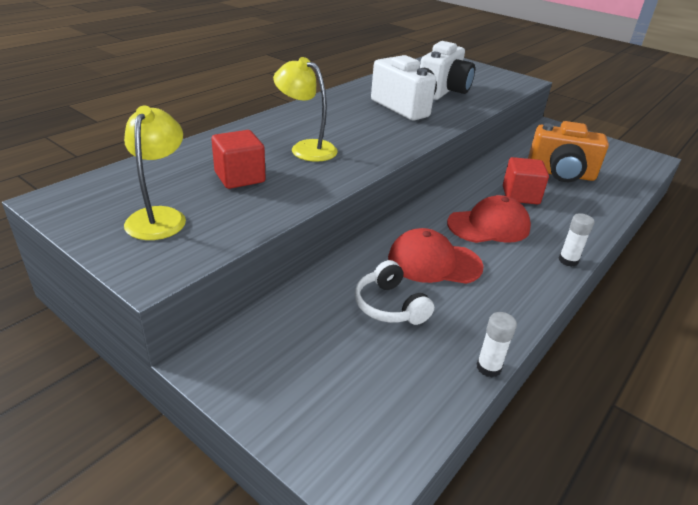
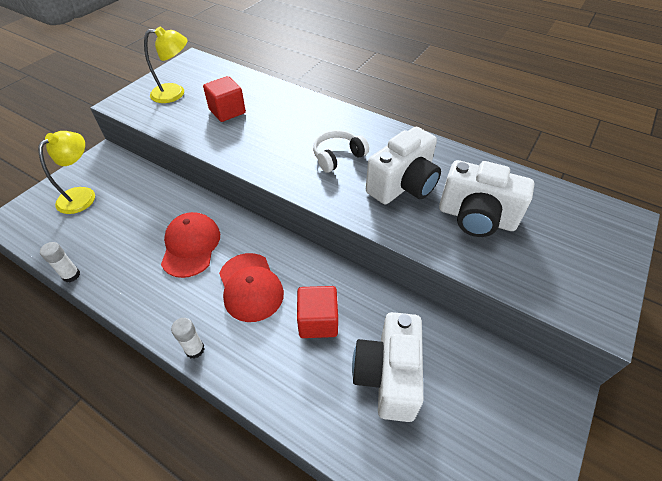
camera: 85 degrees right, 15 degrees up
yellow lamp [273,57,338,162] -> yellow lamp moved to [38,131,95,214]
white headphones [355,260,434,325] -> white headphones moved to [313,131,369,172]
orange camera [528,121,609,182] -> white camera [352,312,423,422]

